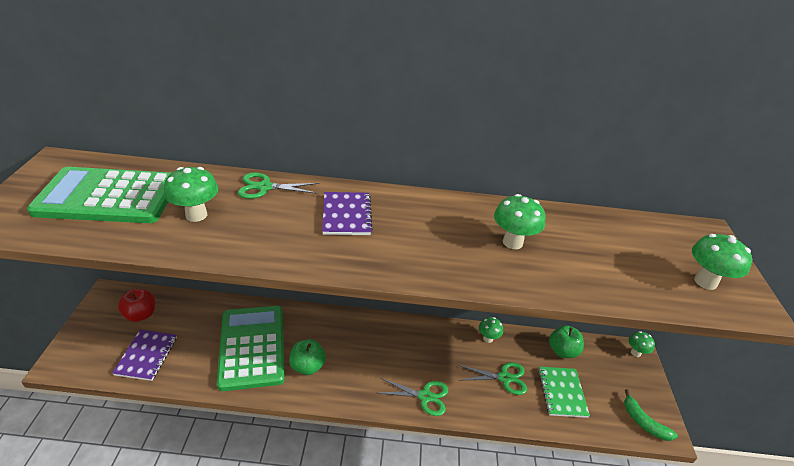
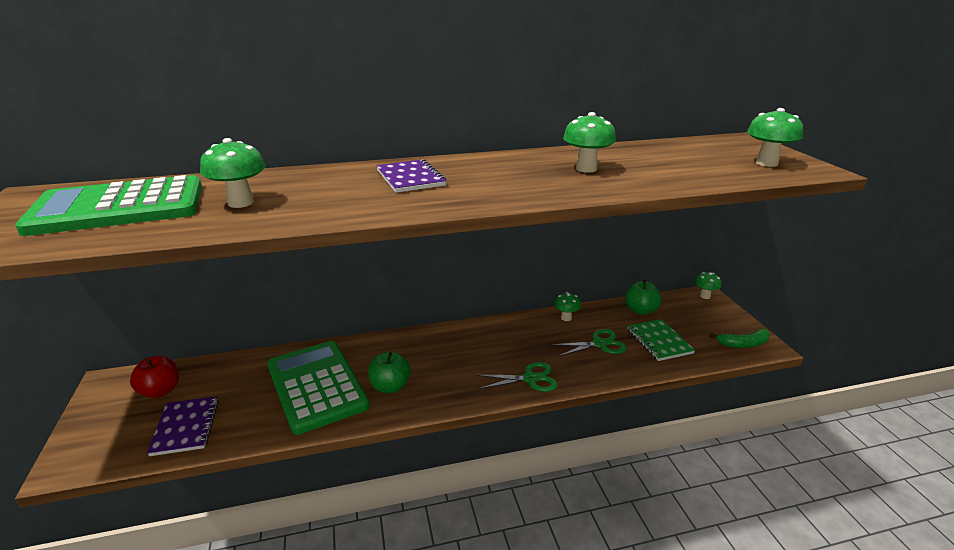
camera: 15 degrees left, 10 degrees down
green scissors [238,172,319,199] -> none
green banana [624,389,678,441] -> green banana turned 45 degrees counterclockwise [709,329,770,348]

